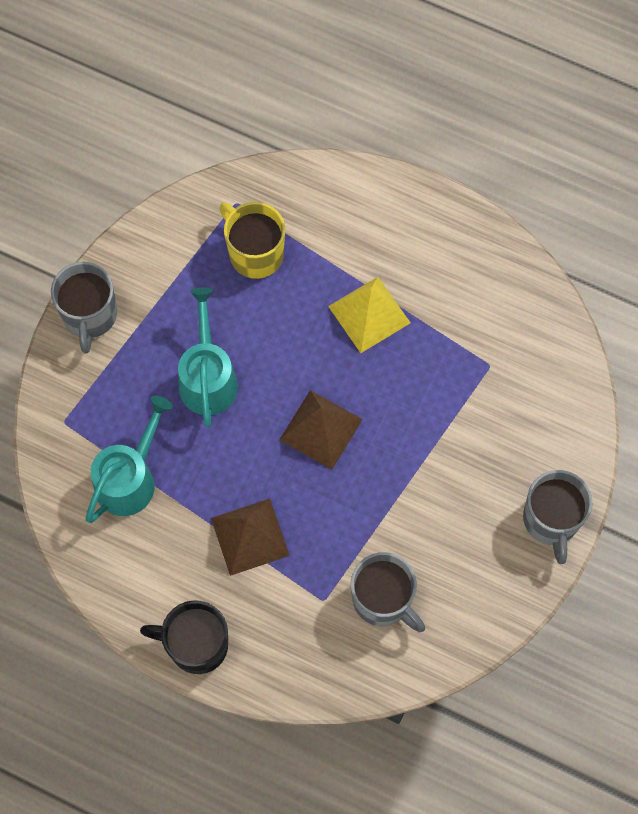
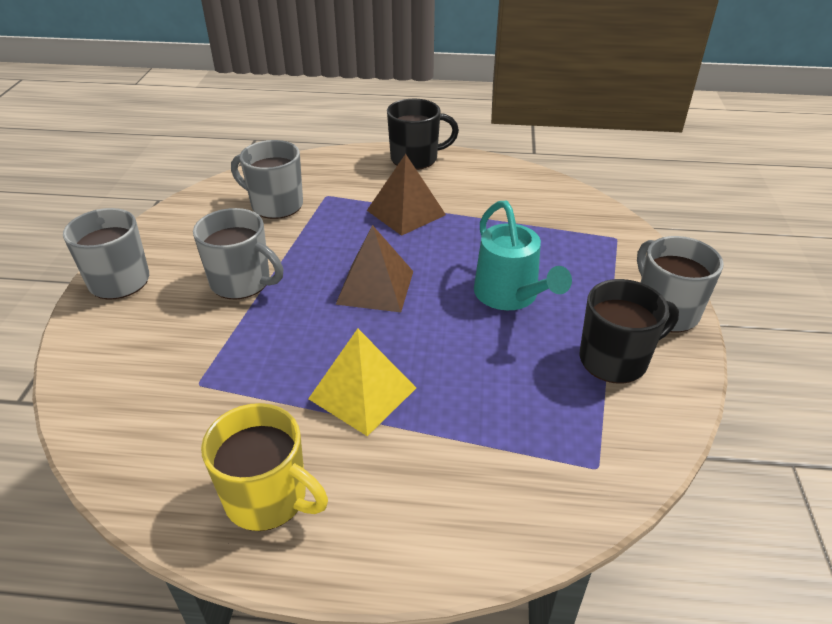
camera: 160 degrees right, 30 degrees down
turquoise watering can [86,396,173,523] -> none
yellow mug [220,202,285,279] -> yellow mug moved to [201,403,328,531]
none -> grey mug [193,208,283,300]
none -> black mug [579,279,679,384]

